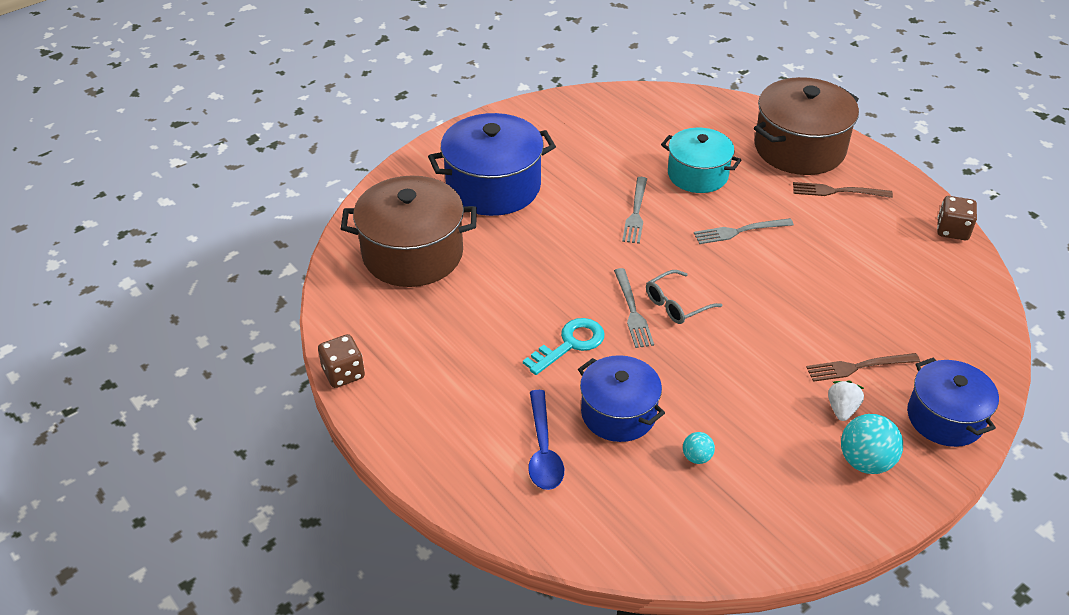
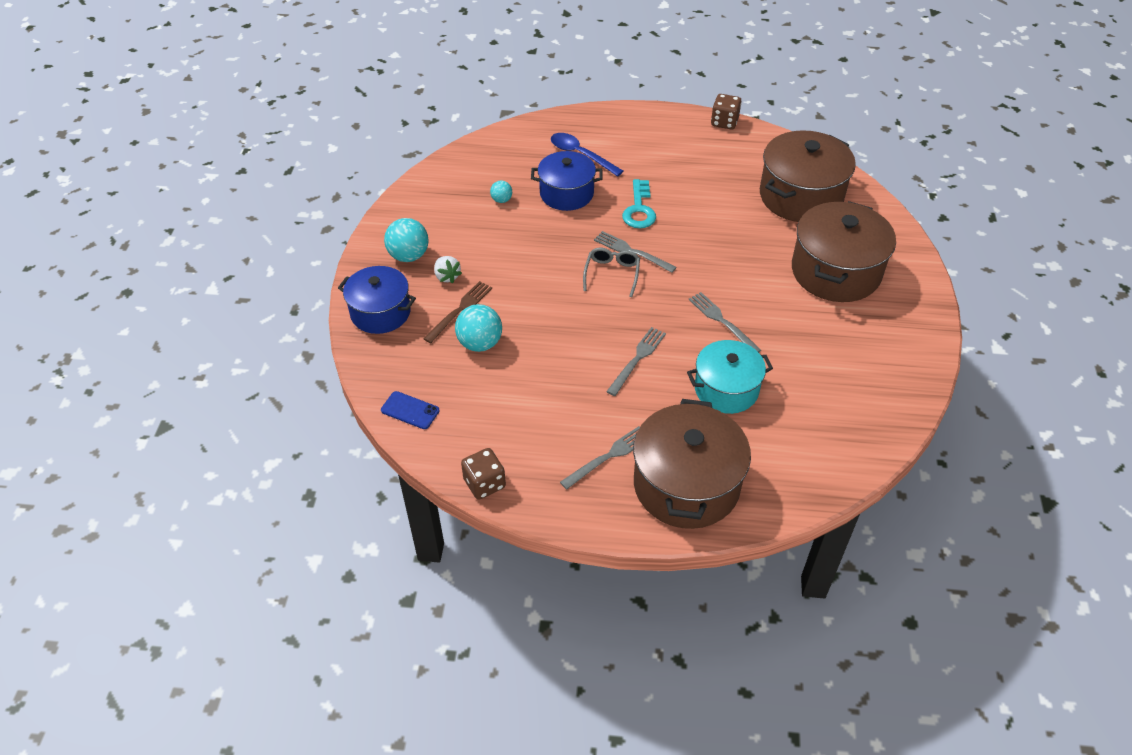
camera: 135 degrees right, 5 degrees up
blue pot [428,113,556,216] -> brown pot [792,201,896,302]
brown fork [793,182,893,198] -> grey fork [560,426,640,490]
none -> blue phone [381,391,439,429]
none -> turquoise ball [455,304,502,352]

